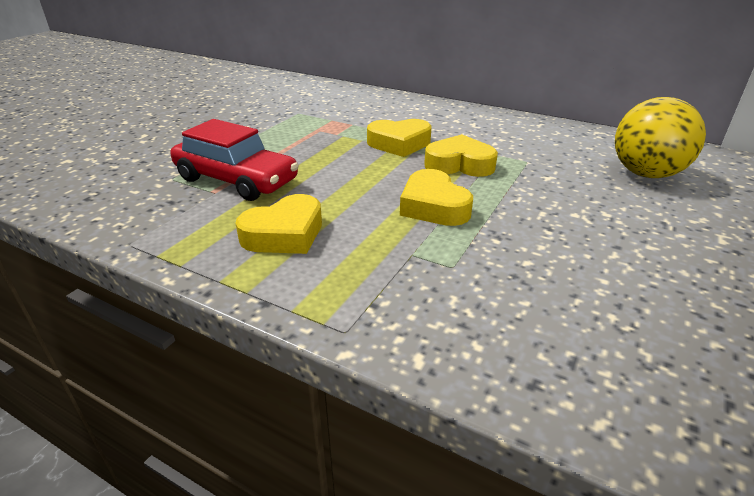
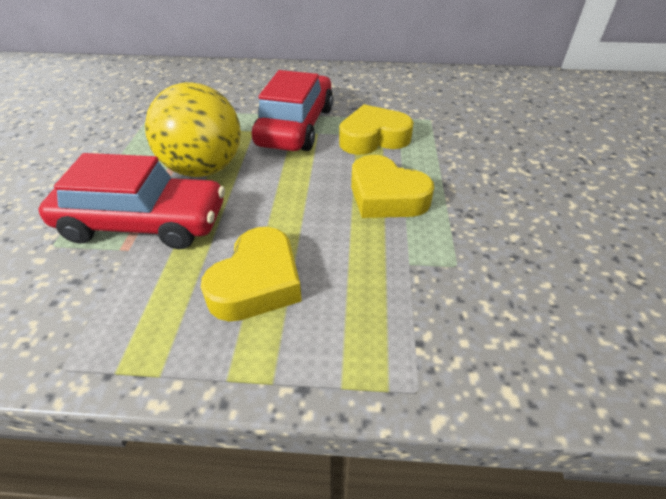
camera: 25 degrees left, 10 degrees up
yellow heart [367,119,432,157] -> red car [252,70,333,151]
yellow ball [615,97,706,178] -> yellow ball moved to [145,82,241,177]

